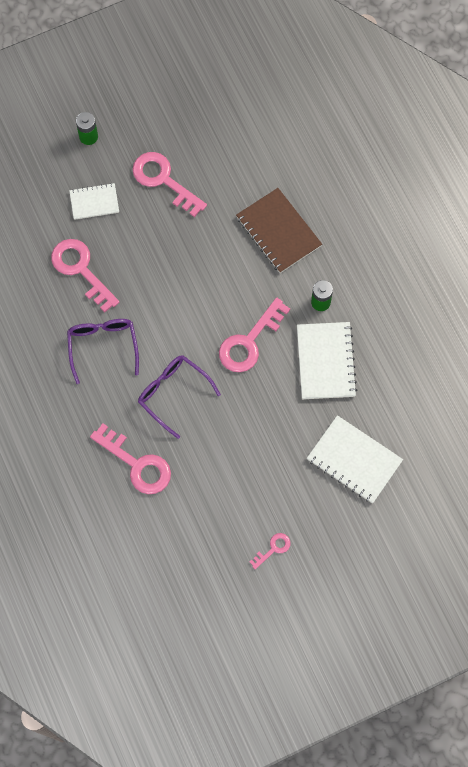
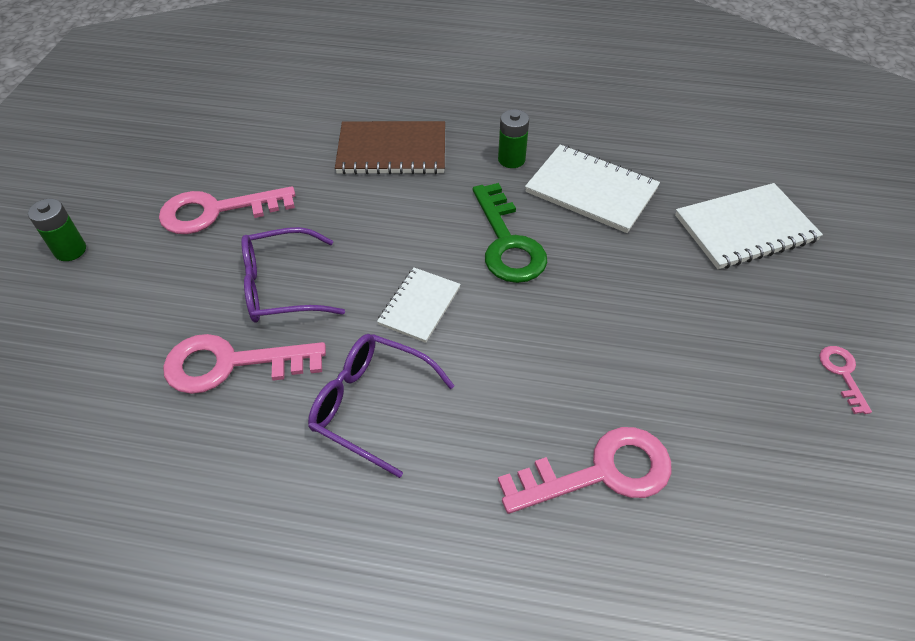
camera: 55 degrees left, 20 degrees down
white notebook [69,183,119,220] -> white notebook moved to [377,268,461,343]
purple glasses [138,355,221,439] -> purple glasses moved to [242,227,345,323]
pink key [219,297,290,372] -> green key [473,183,547,283]

